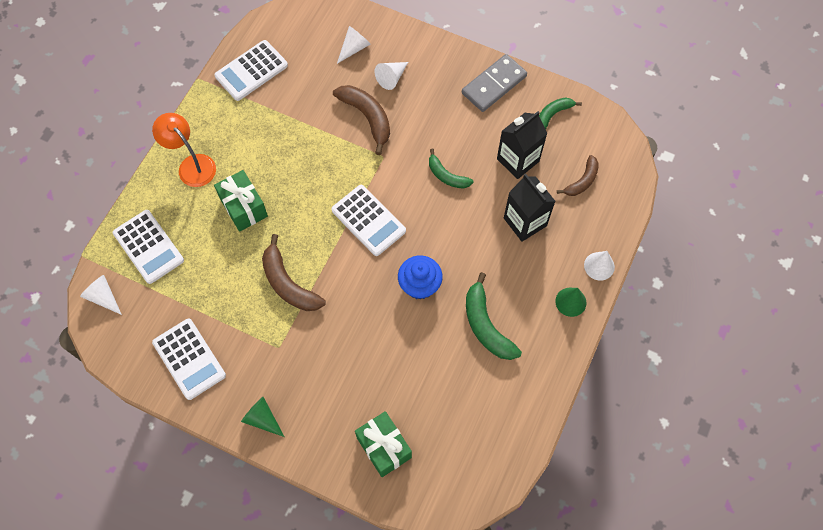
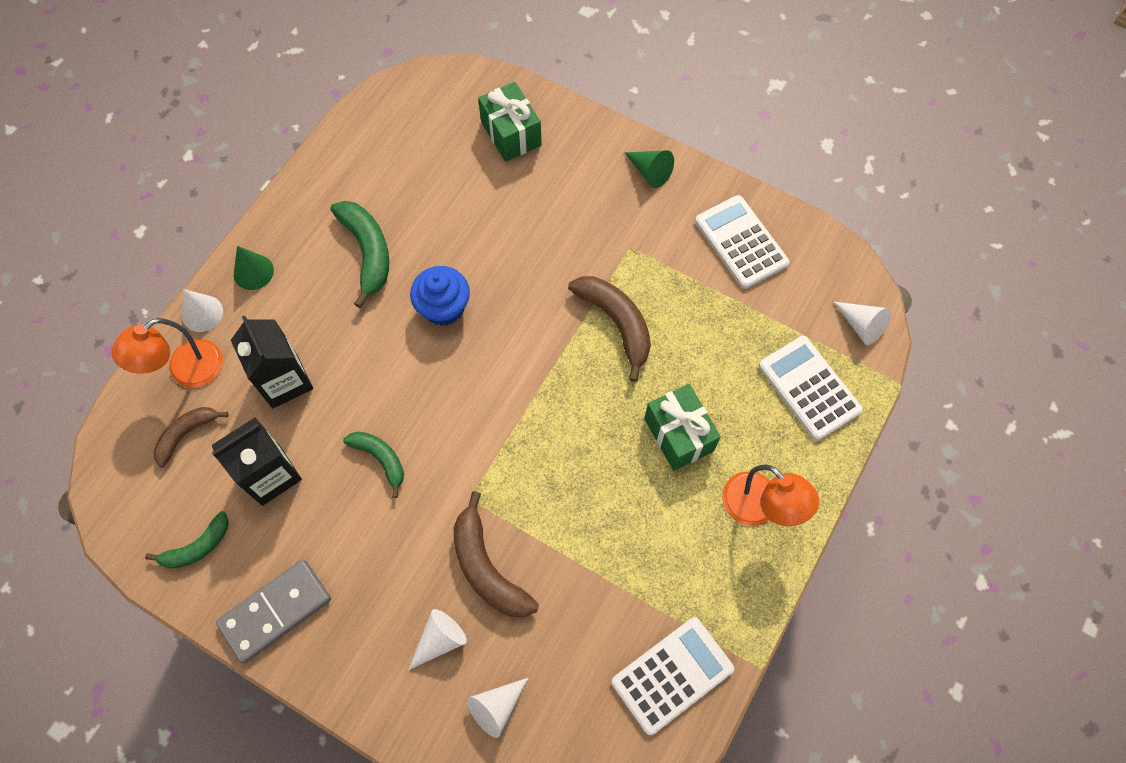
camera: 175 degrees left, 0 degrees up
white calculator [331,185,406,256] -> none
none -> orange lamp [111,318,223,388]

